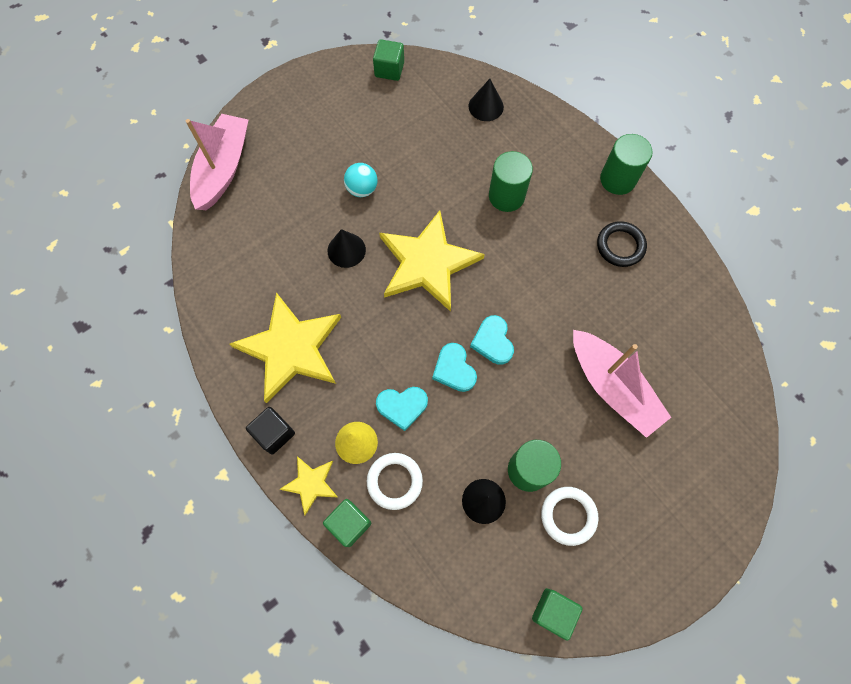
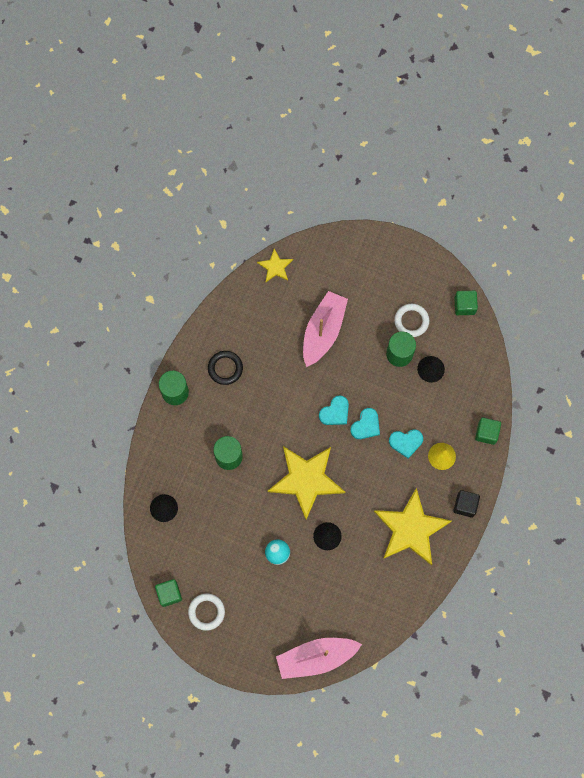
camera: 120 degrees left, 5 degrees up
yellow star [280,456,338,515] -> yellow star moved to [257,249,293,282]
white ring [367,453,423,510] -> white ring moved to [188,593,225,631]
turquoise heart [376,387,428,431] -> turquoise heart turned 120 degrees clockwise [389,429,423,458]

